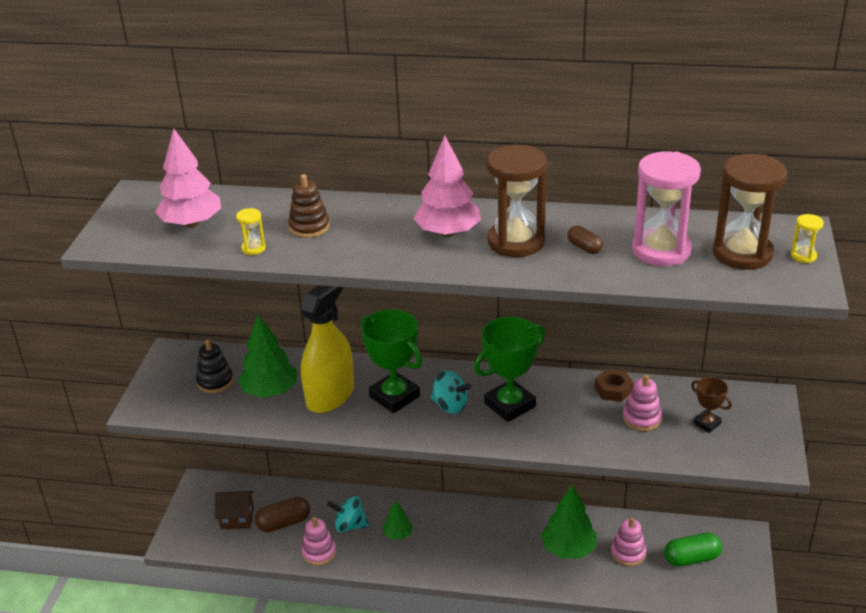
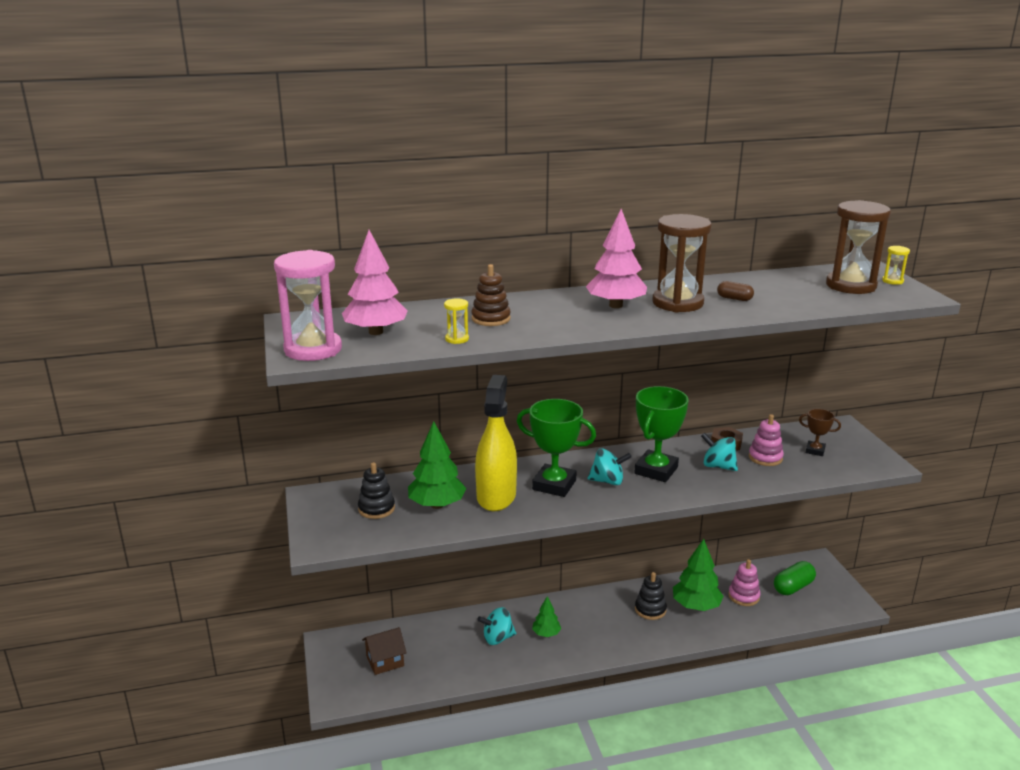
camera: 25 degrees left, 10 degrees down
brown capsule [255,497,310,532] -> none
pink stacking toy [301,517,336,566] -> none
pink hourglass [632,151,701,266] -> pink hourglass moved to [274,250,342,361]
none -> black stacking toy [635,572,667,620]
none -> turquoise spinning top [701,433,738,471]

